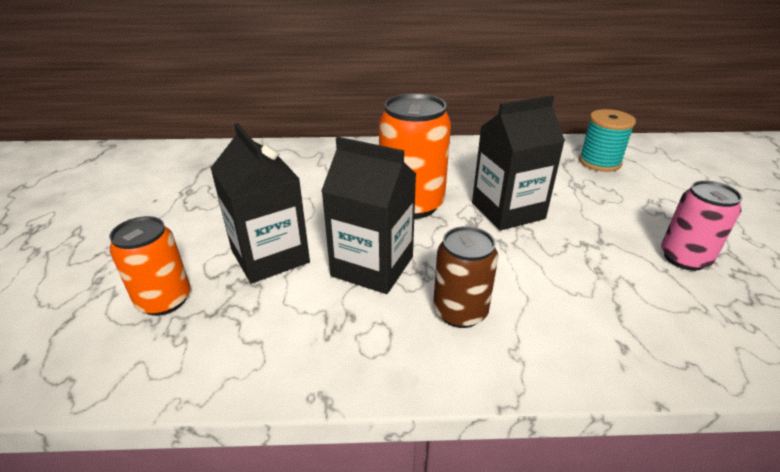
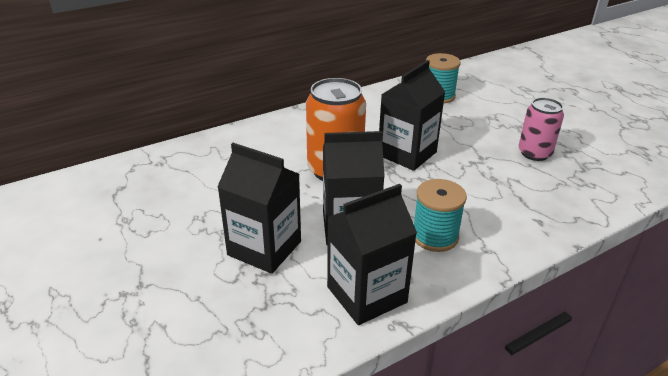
camera: 30 degrees left, 0 degrees up
orange can [109,216,190,316] -> none
brown can [433,226,498,328] -> turquoise spool [414,179,467,252]
none -> black carton [327,184,417,325]

